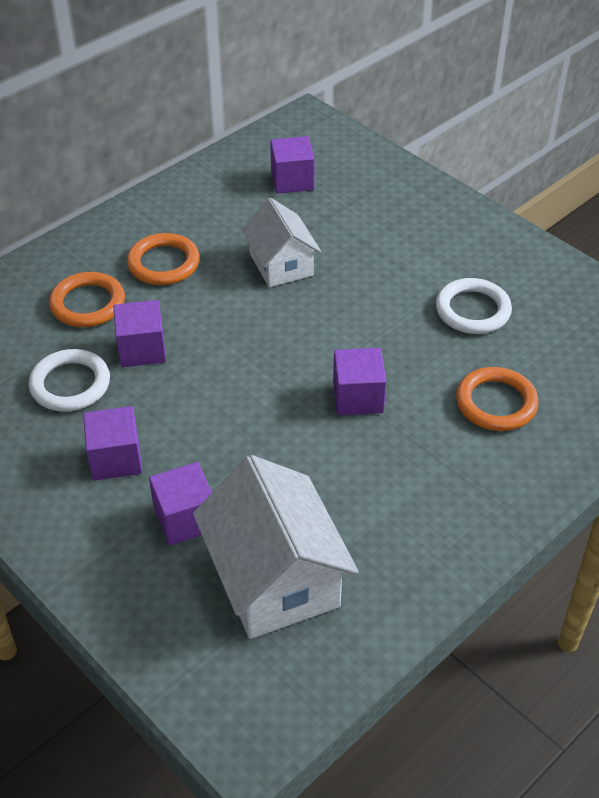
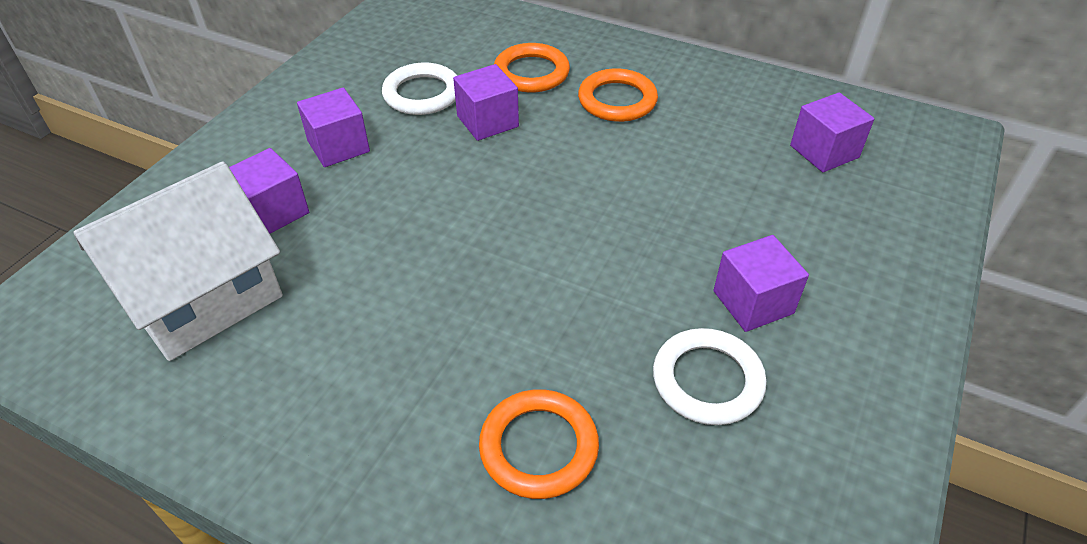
camera: 70 degrees right, 0 degrees up
white house [242,198,321,287] -> none
purple cube [333,348,386,415] -> purple cube moved to [713,235,809,332]

